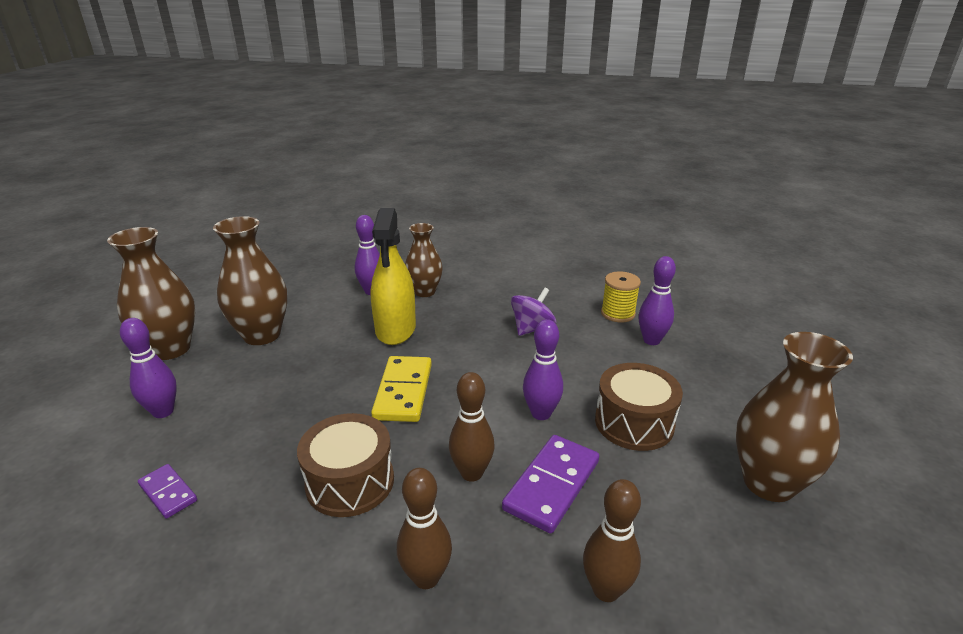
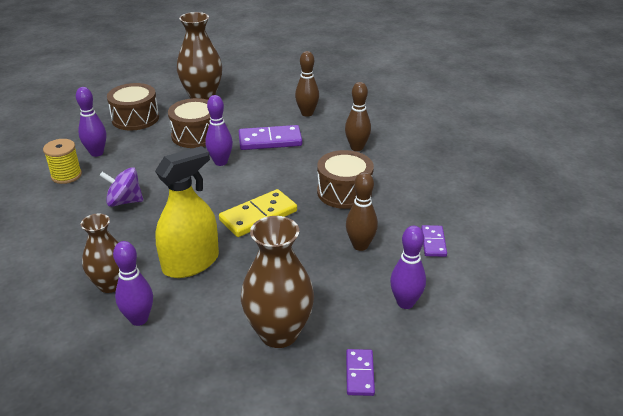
camera: 130 degrees left, 5 degrees up
brown vase [107,227,195,360] -> purple domino [346,349,375,396]
brown bowling pin [449,372,495,482] -> brown bowling pin moved to [346,172,378,251]
none -> brown drum [107,83,159,131]

